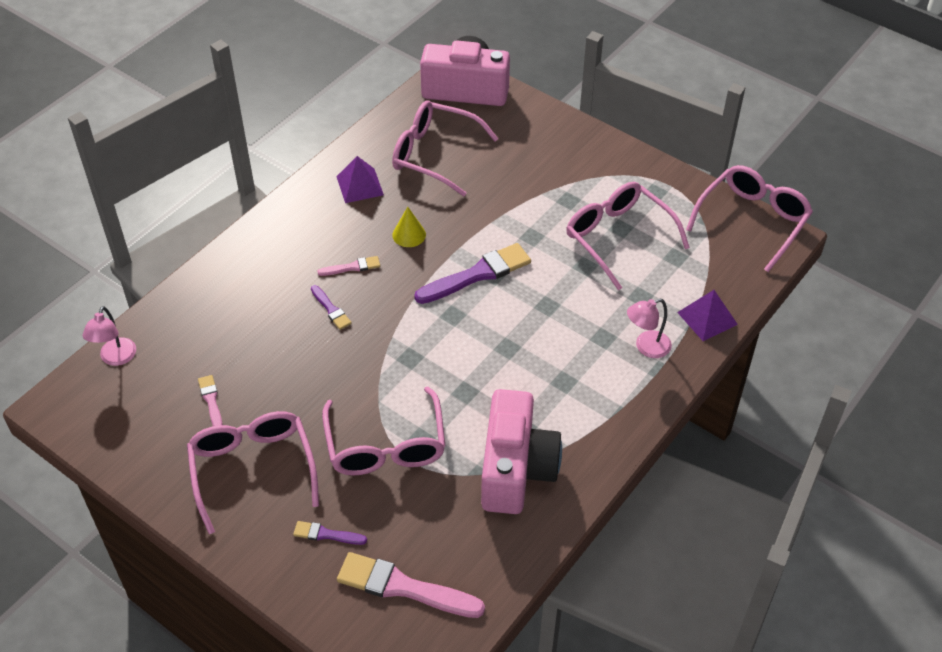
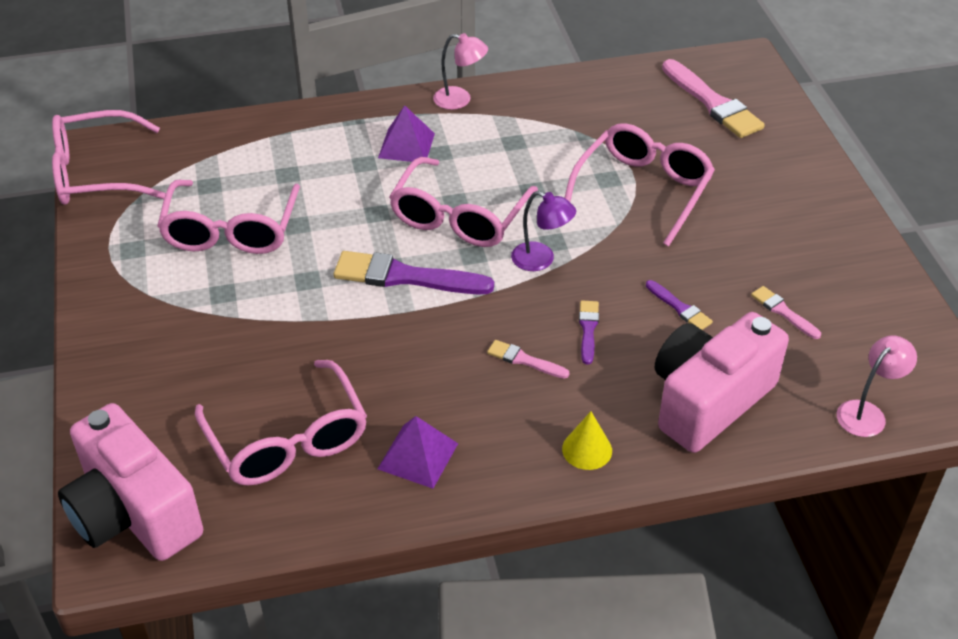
camera: 140 degrees left, 5 degrees down
pink glasses [187,411,319,534] -> pink glasses moved to [389,157,538,247]
pink brush [198,375,223,426] -> pink brush turned 120 degrees clockwise [751,286,821,339]
purple brush [293,521,367,545] -> purple brush moved to [646,280,713,330]
yellow cone [392,207,426,247] -> yellow cone moved to [562,411,612,470]
pink camera [481,389,562,514] -> pink camera moved to [655,312,789,453]
pink lamp [627,299,672,358] -> pink lamp moved to [433,33,488,110]
purple pyramid [677,290,738,341] -> purple pyramid moved to [378,105,435,162]
none -> purple lamp [511,191,576,271]

